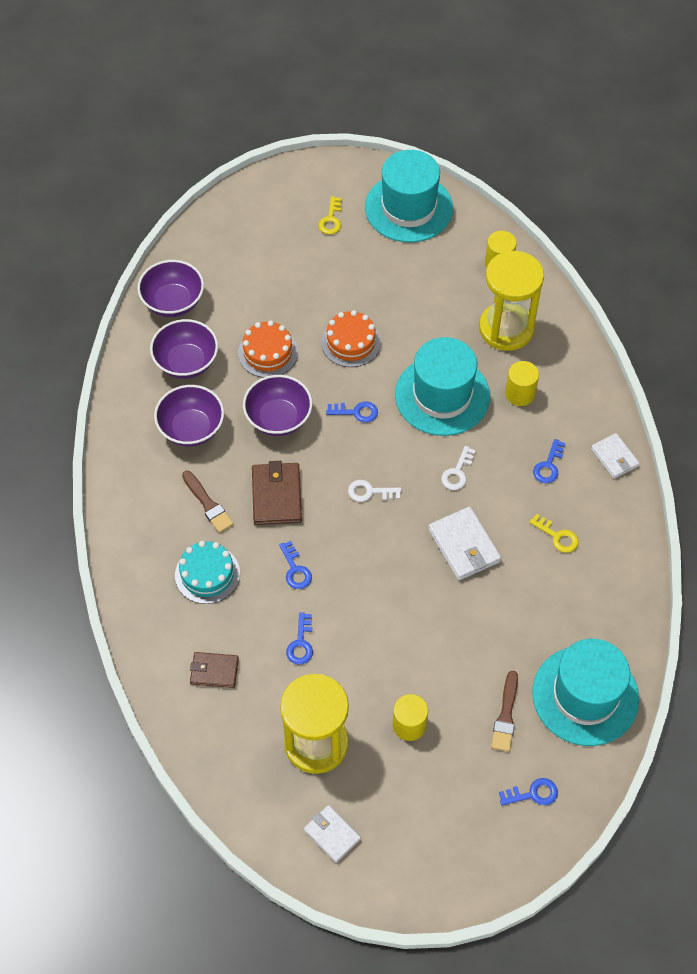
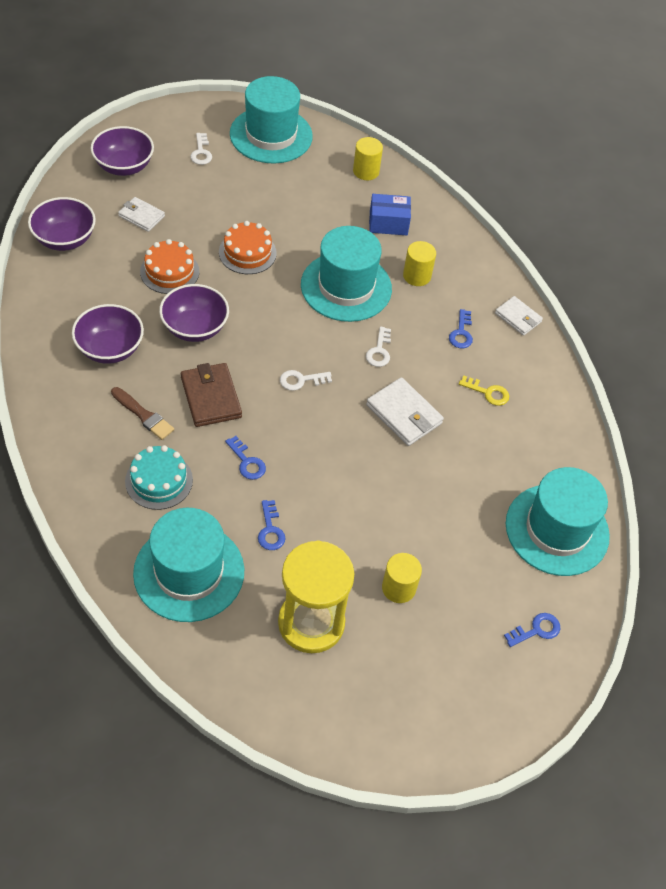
camera: 20 degrees left, 5 degrees down
purple bowl [150,319,218,379] -> purple bowl moved to [91,126,154,176]
brown wallet [190,652,239,688] -> turquoise hat [133,508,244,622]
white wallet [304,805,361,863] -> white wallet moved to [118,197,165,232]
yellow key [318,196,341,235] -> white key [190,133,212,165]
blue key [326,402,378,423] -> none
yellow hourglass [479,251,544,351] -> blue box [369,194,411,235]
brown brush [491,671,518,752] -> none

